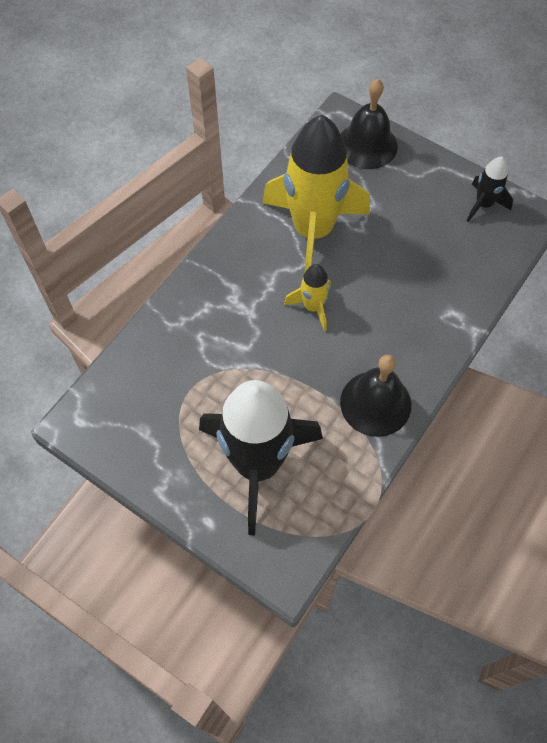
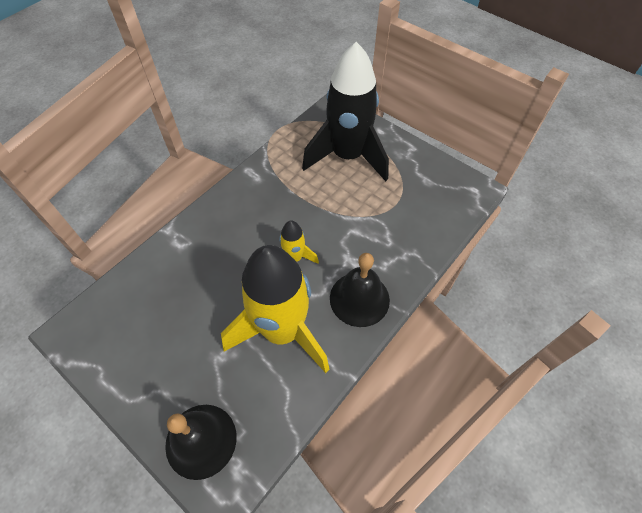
camera: 175 degrees left, 5 degrees down
black bell [340,355,411,437] -> black bell moved to [330,253,390,327]
black rocket [467,157,513,222] -> none

